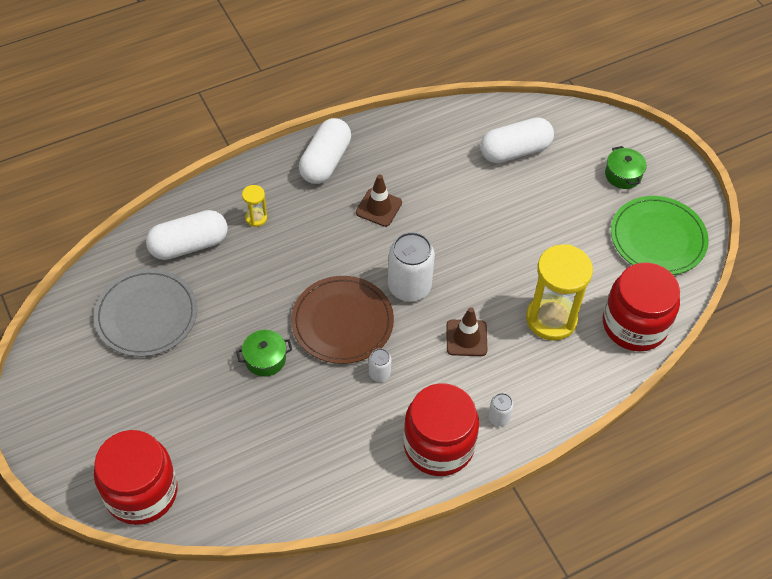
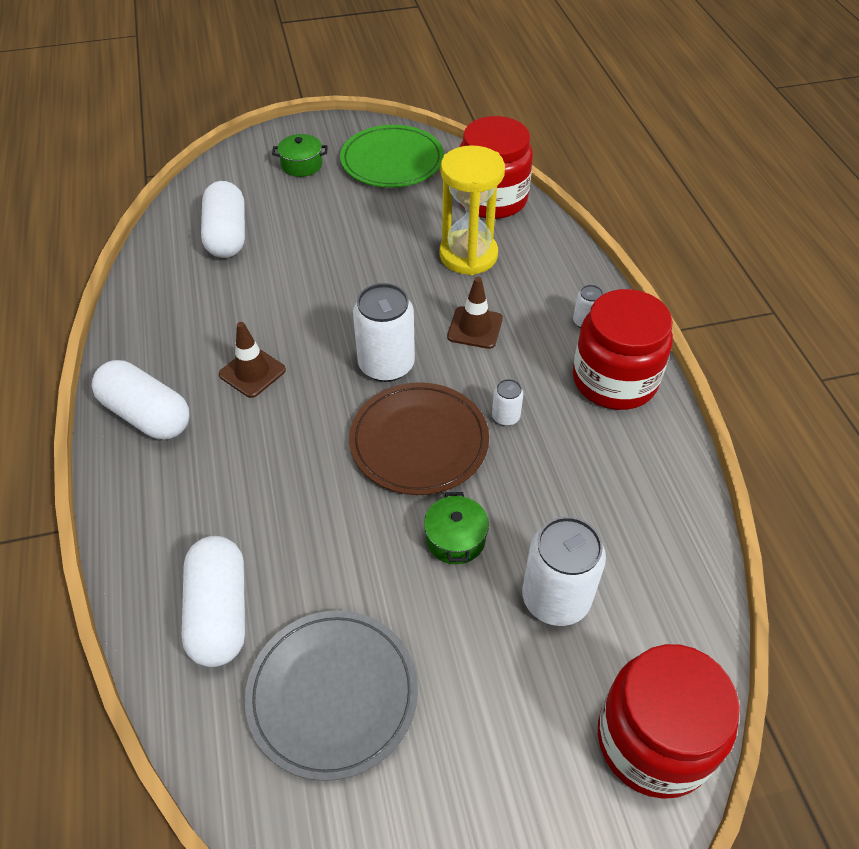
camera: 75 degrees left, 5 degrees down
yellow hourglass [242,185,267,227] -> none
none -> white can [522,516,606,626]

